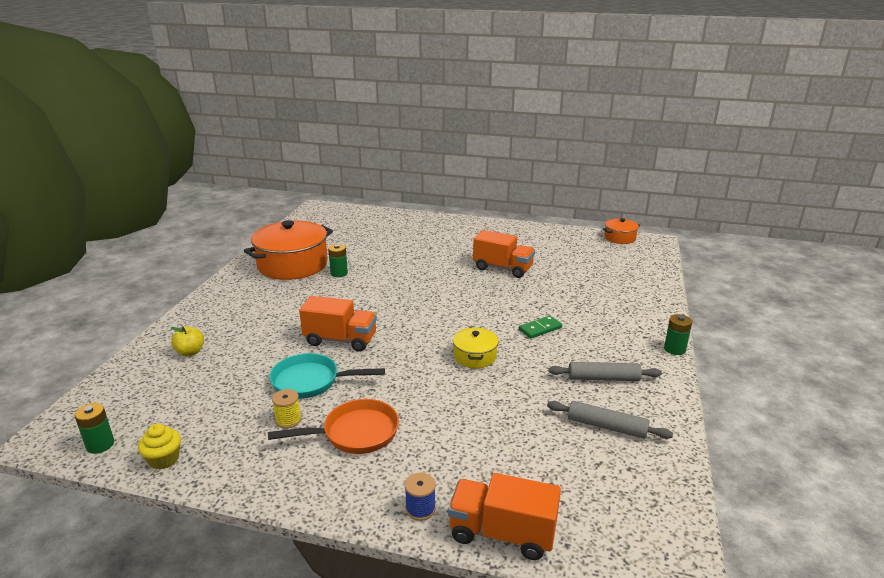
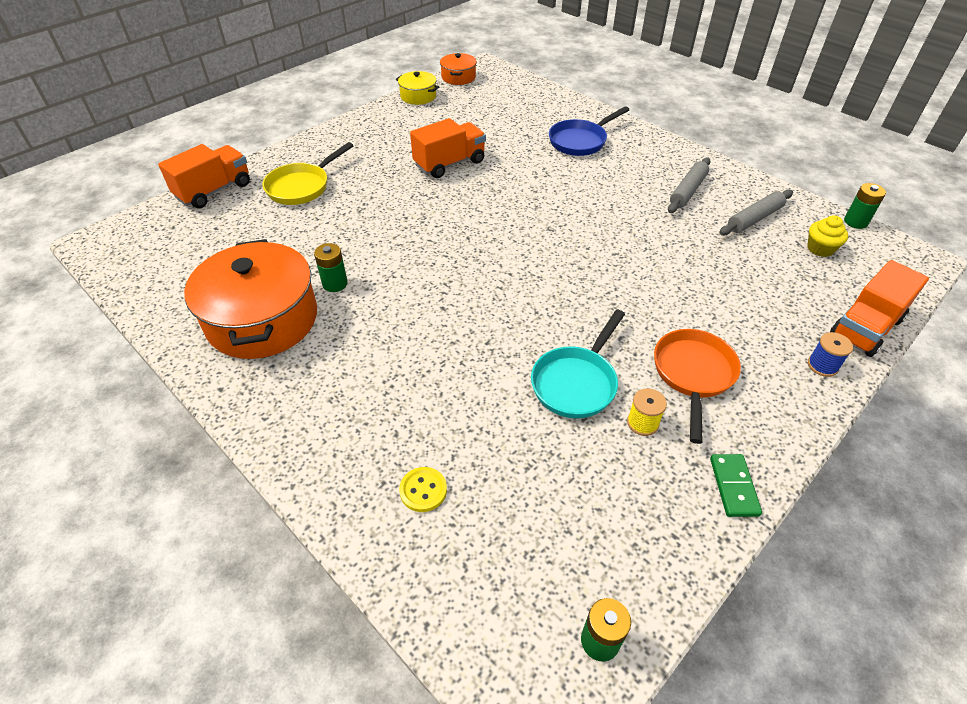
camera: 60 degrees left, 20 degrees up
yellow cupcake [138,424,181,470] -> yellow cupcake moved to [807,215,848,257]
yellow apple [171,327,204,356] -> yellow button [399,467,447,512]
orange truck [299,296,377,352] -> orange truck moved to [158,144,250,208]
yellow pot [453,327,499,368] -> yellow pot moved to [396,71,439,105]
green domino [519,316,562,339] -> green domino moved to [710,454,762,517]
green battery [664,314,692,355] -> green battery moved to [844,183,886,229]
none -> yellow pan [262,142,354,205]
none -> blue pan [549,106,629,156]

